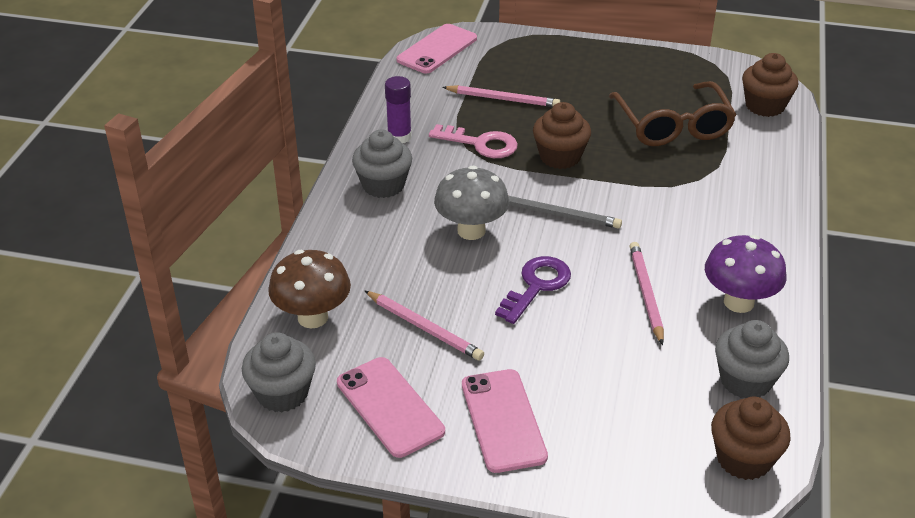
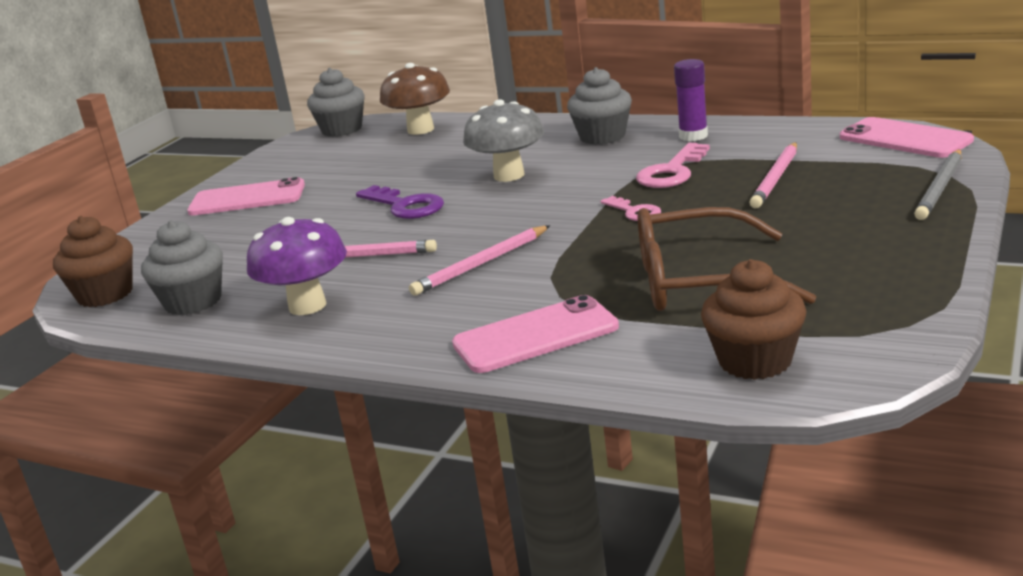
camera: 105 degrees right, 15 degrees down
pink phone [337,357,445,458] -> pink phone moved to [452,295,619,373]
pink pencil [364,290,484,361] -> pink pencil moved to [409,225,550,296]
grey pencil [508,196,622,229] -> grey pencil moved to [914,149,961,220]
brown cupcake [533,102,591,169] -> pink key [601,196,661,221]

